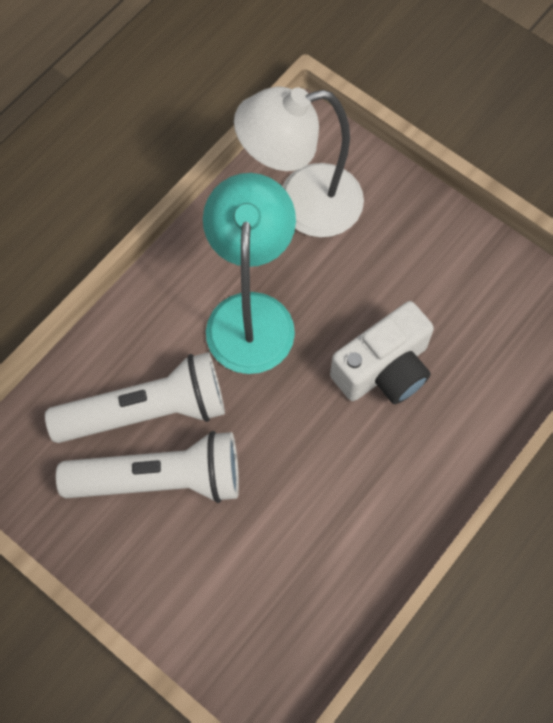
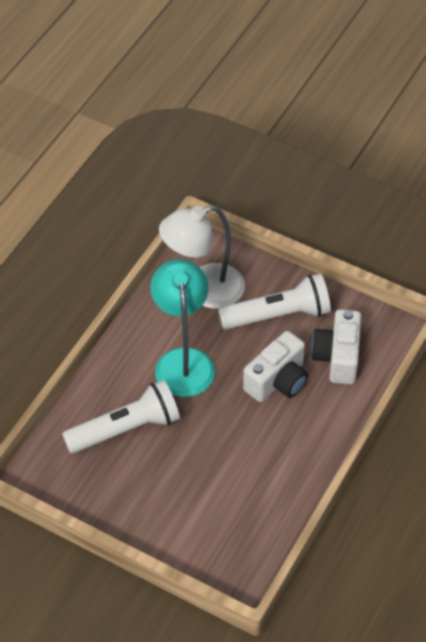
camera: 10 degrees left, 15 degrees down
white flashlight [56,431,239,503] -> white flashlight moved to [218,273,331,330]
none -> white camera [311,309,361,384]

